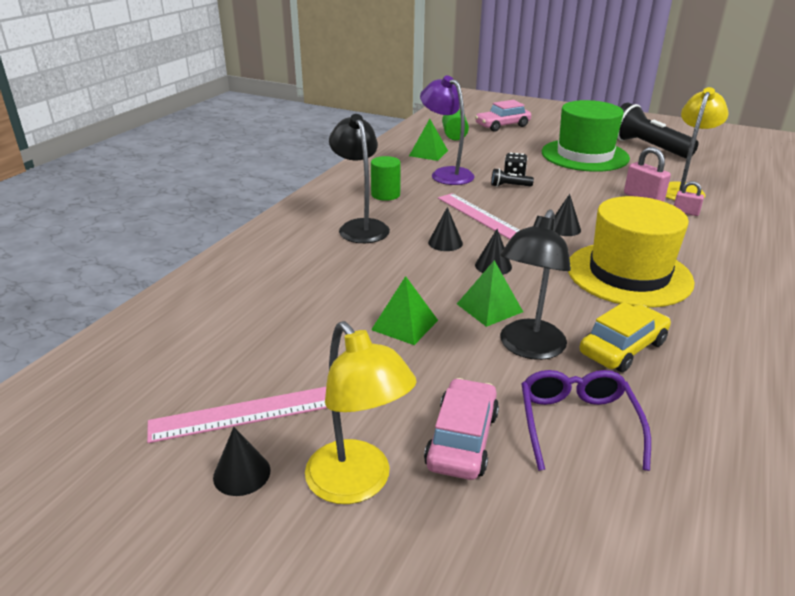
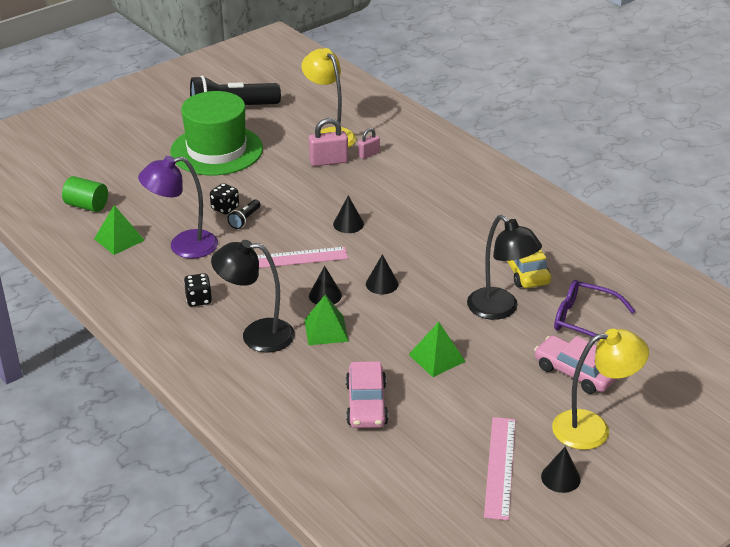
camera: 65 degrees left, 5 degrees up
green cylinder [371,156,401,201] -> black dice [184,273,212,306]
green pyramid [457,260,523,327] -> green pyramid moved to [304,294,349,345]
pink car [475,100,531,132] -> pink car moved to [346,361,388,428]
yellow hat [568,196,695,308] -> none

